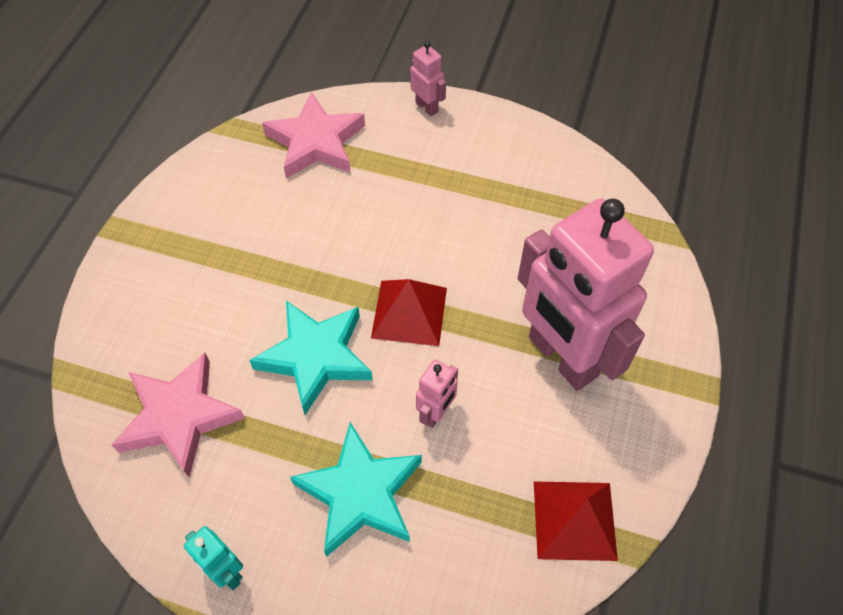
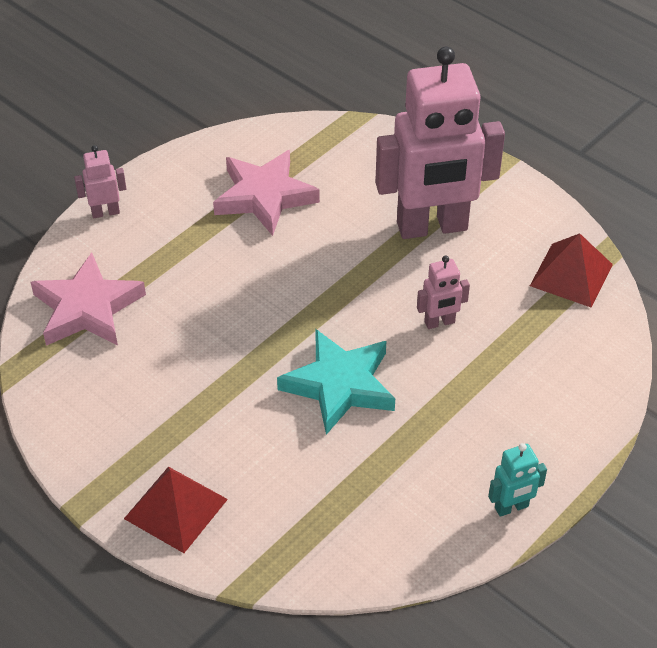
camera: 65 degrees left, 10 degrees down
pink star [112,353,245,478] -> pink star moved to [213,150,320,236]
turquoise star [290,422,422,557] -> none
red pyramid [371,279,447,346] -> red pyramid moved to [124,467,228,553]
pink robot [416,359,458,428] -> pink robot turned 105 degrees clockwise [417,256,470,329]

